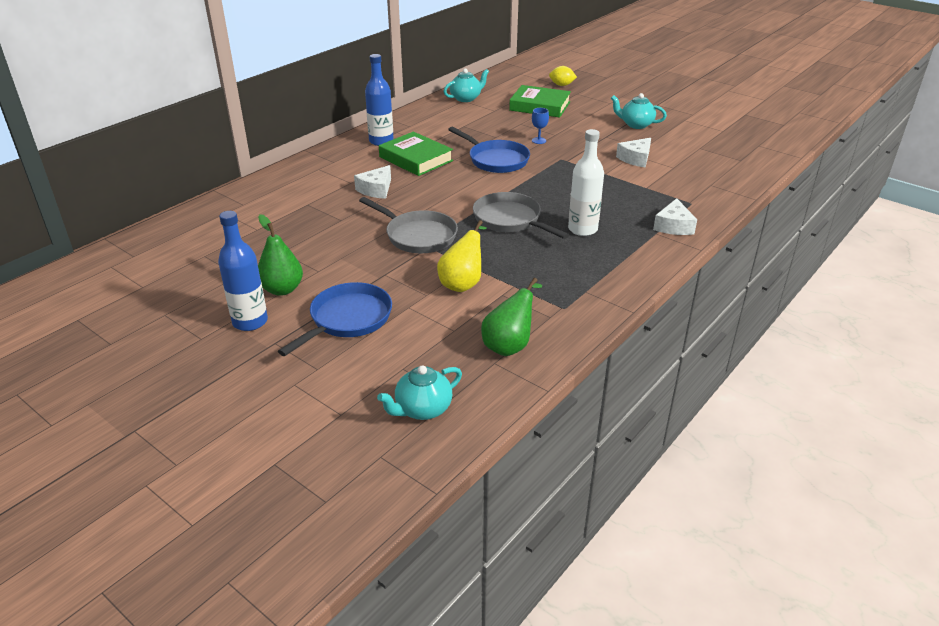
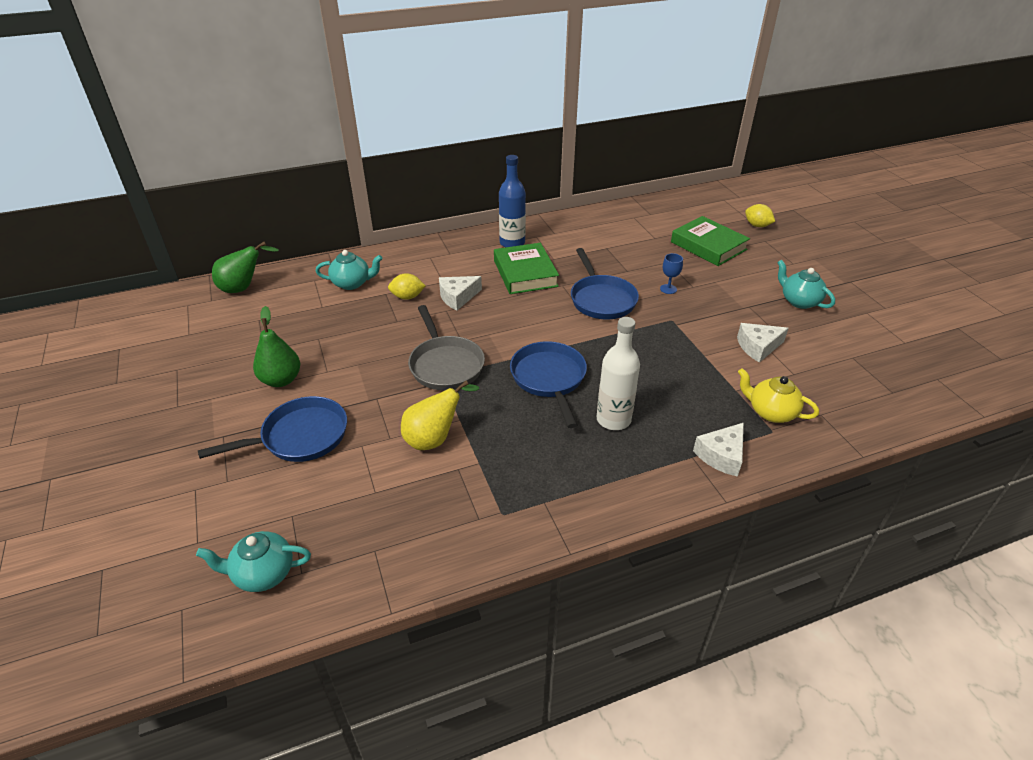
camera: 30 degrees right, 5 degrees up
blue bottle [218,211,268,331] -> none
turquoise teapot [443,69,489,102] -> turquoise teapot moved to [315,250,383,290]
grey pan [473,192,569,239] -> blue pan [510,341,587,428]
green pear [481,278,542,356] -> green pear moved to [212,241,279,293]
none -> yellow lemon [388,273,426,300]
none -> yellow teapot [738,368,819,423]

